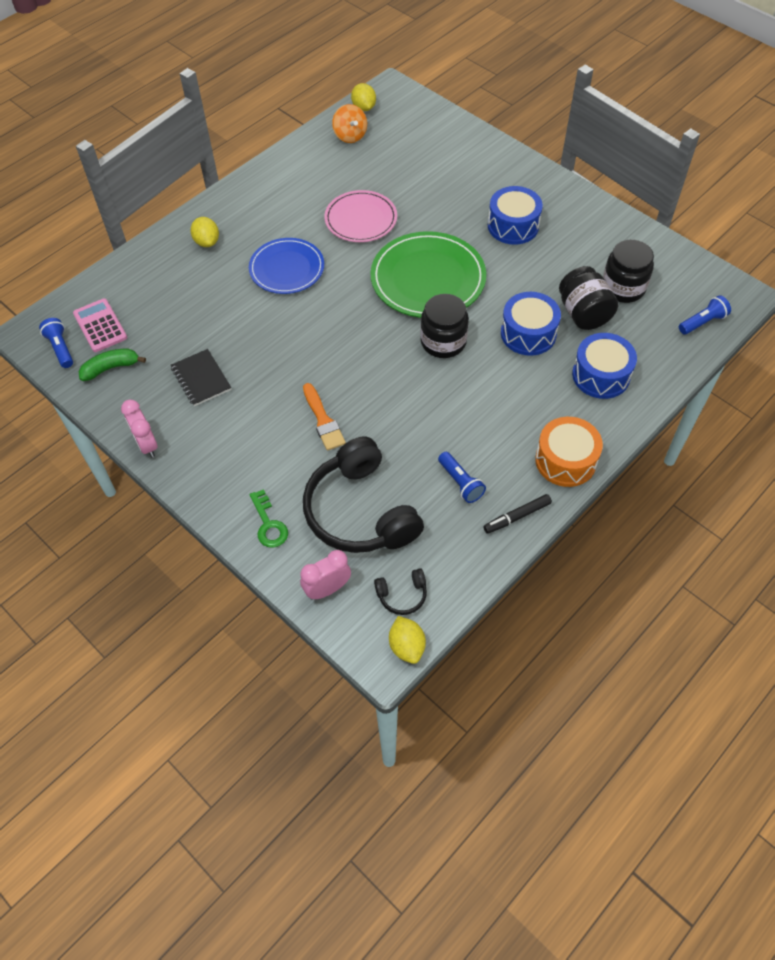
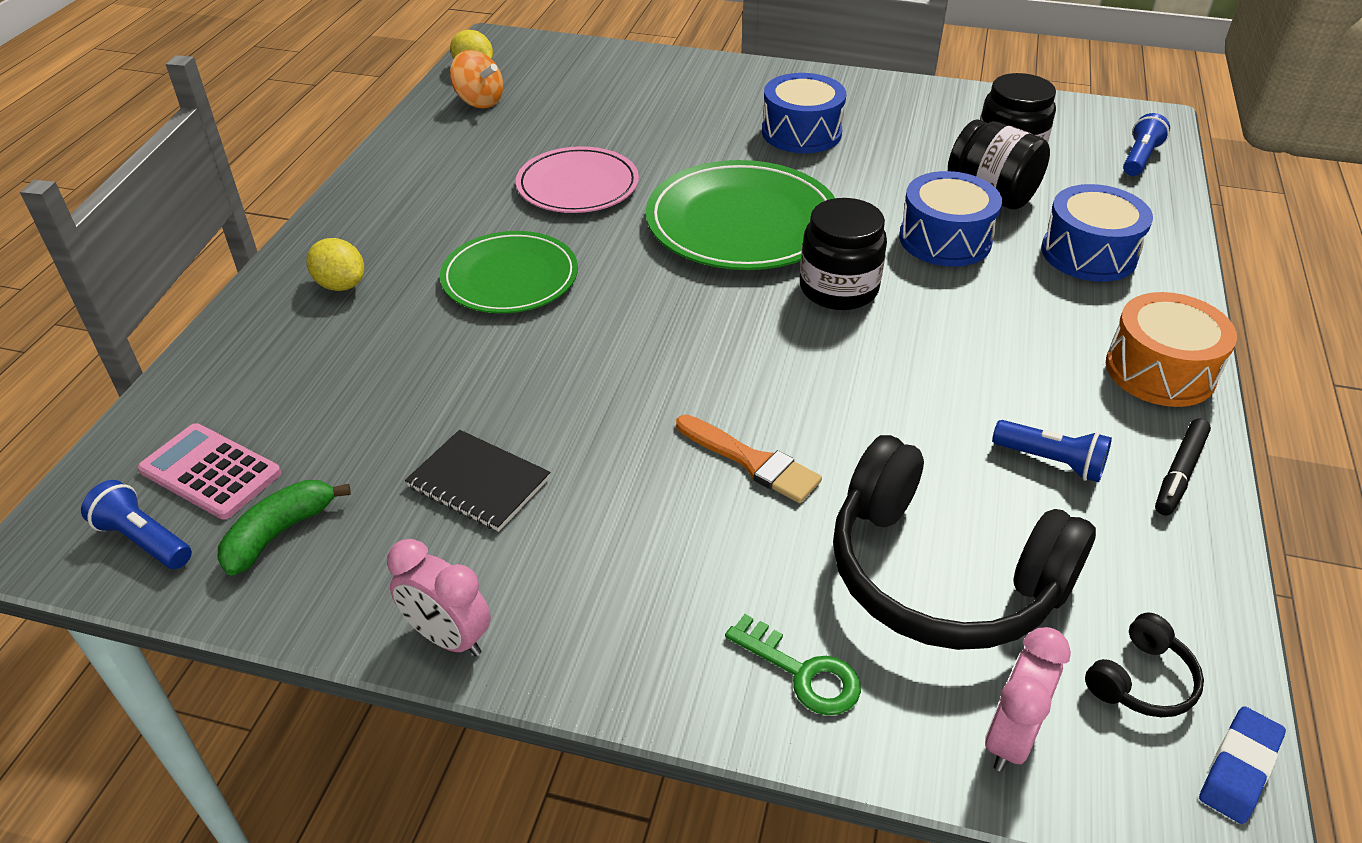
camera: 30 degrees left, 15 degrees down
blue plate [249,238,324,294] -> green plate [440,231,578,313]
yellow lemon [389,616,426,664] -> blue eraser [1199,706,1286,824]

